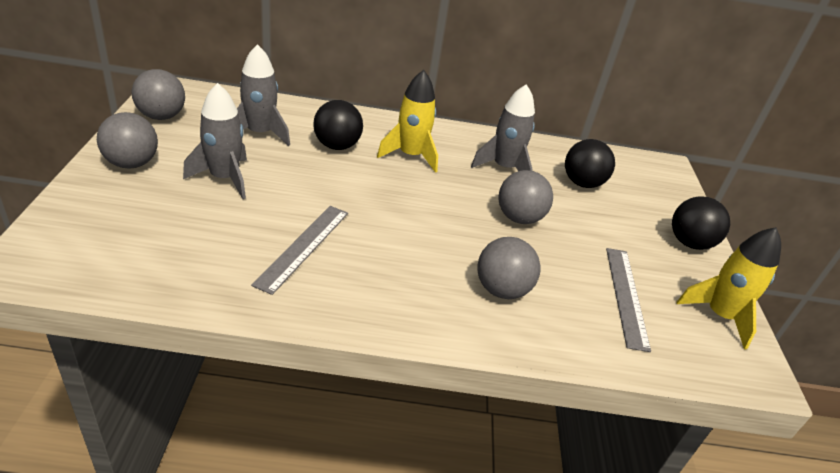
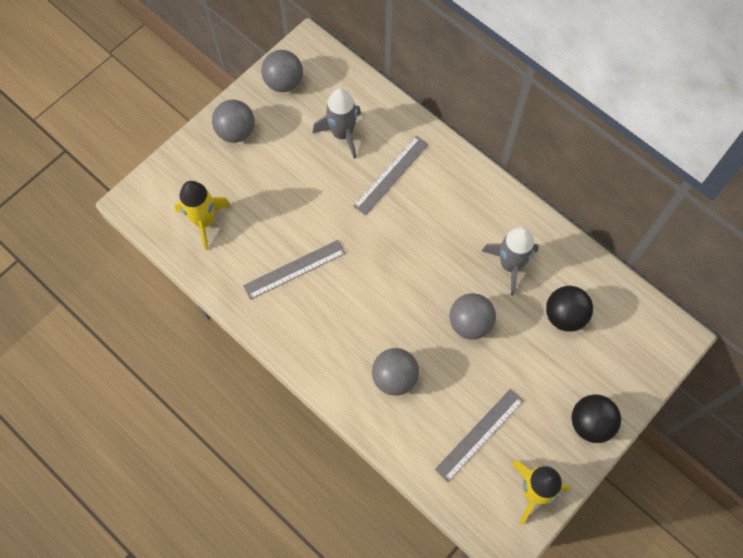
camera: 45 degrees right, 30 degrees up
grey rocket [183,83,247,199] -> none
black ball [313,100,363,150] -> grey ruler [353,136,429,216]
yellow rocket [377,70,438,173] -> yellow rocket moved to [175,181,231,250]

